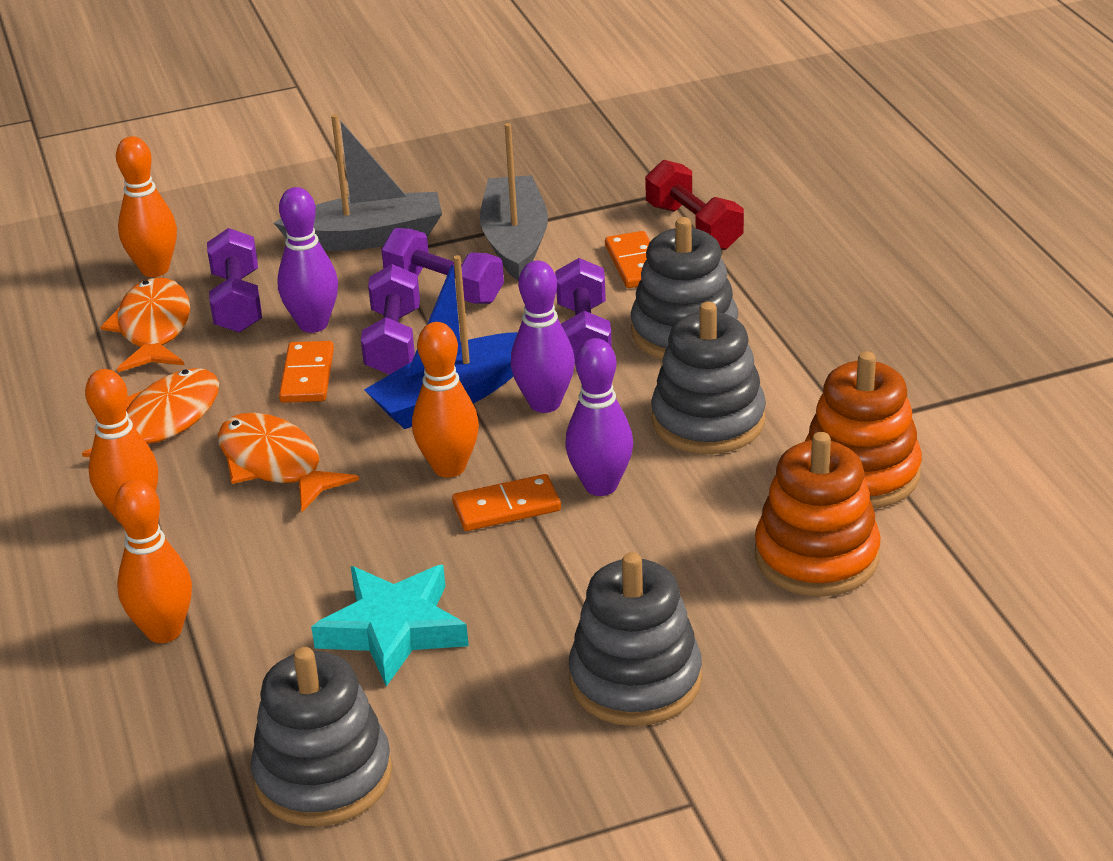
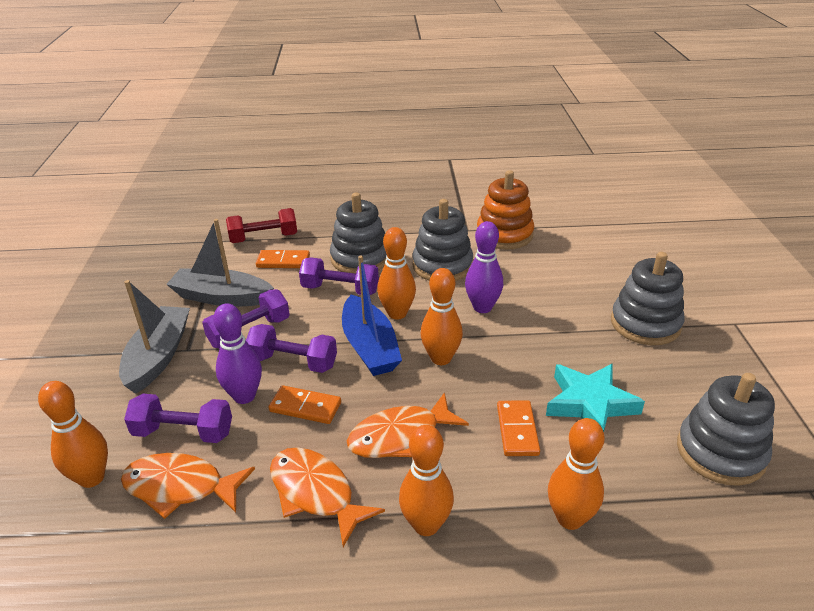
camera: 75 degrees left, 0 degrees up
orange domino [452,474,561,531] -> orange domino moved to [497,400,540,456]
purple bowling pin [511,261,575,413] -> orange bowling pin [377,227,416,320]
orange stacking toy [755,432,880,597] -> none

